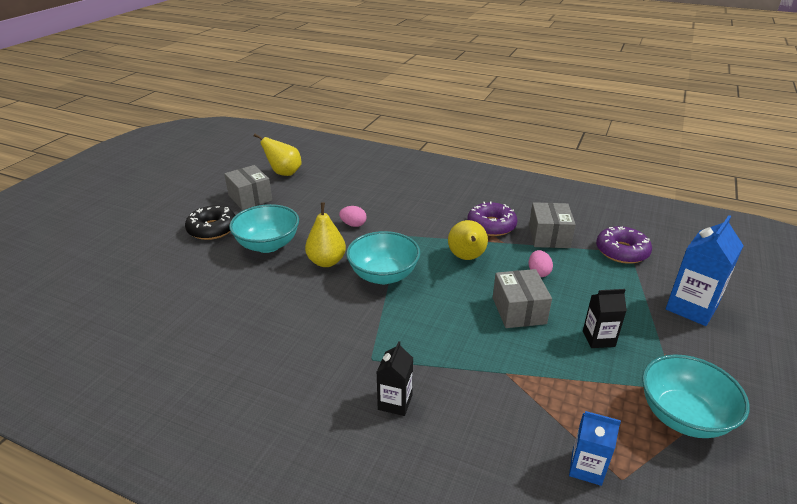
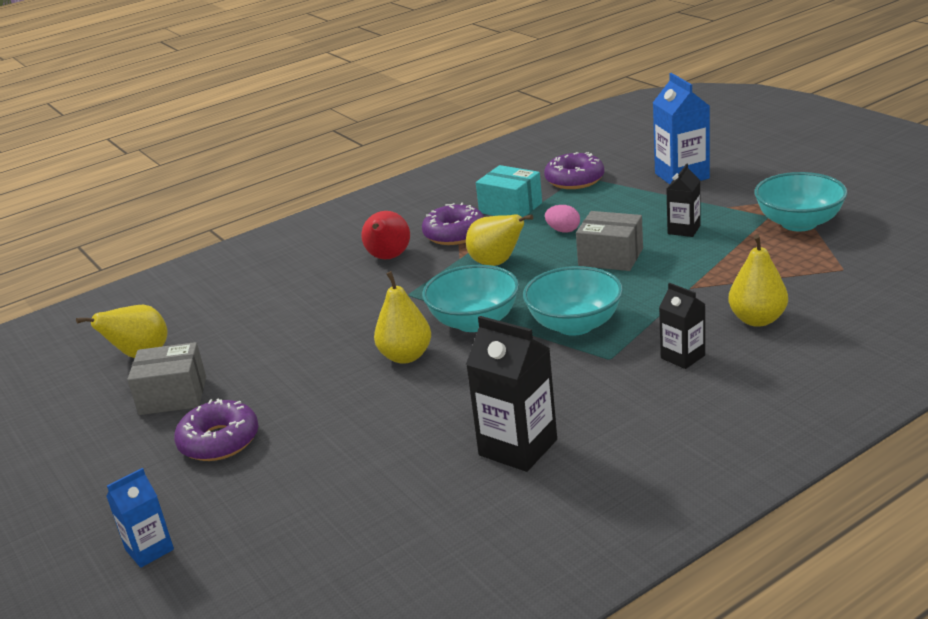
camera: 55 degrees left, 5 degrees down
black donut [185,206,236,240] -> purple donut [174,399,259,461]
turquoise bowl [229,204,299,253] -> turquoise bowl moved to [523,266,623,336]
pink egg [339,206,367,227] -> none
grey box [529,202,576,248] -> turquoise box [476,165,542,217]
blue carton [569,411,621,486] -> blue carton moved to [106,468,174,568]
none -> red pear [361,211,410,259]
none -> black carton [466,316,557,472]
none -> yellow pear [728,234,788,327]

